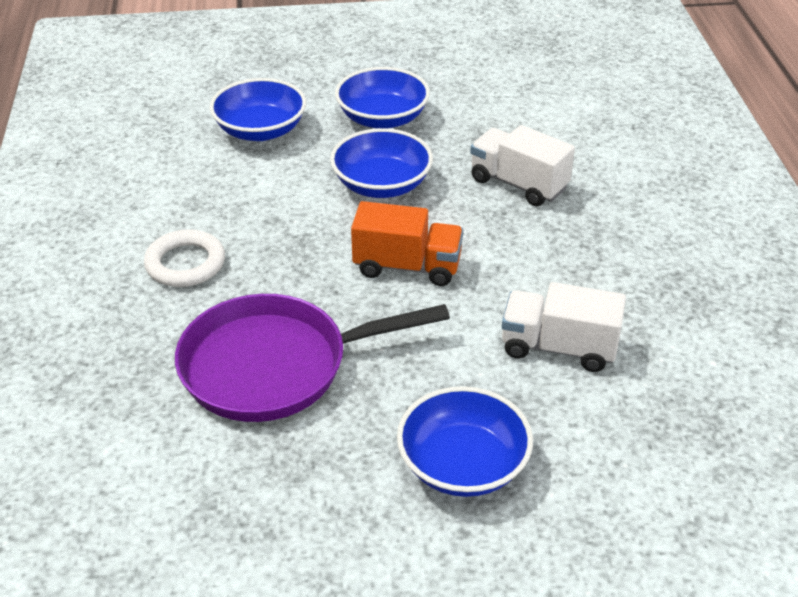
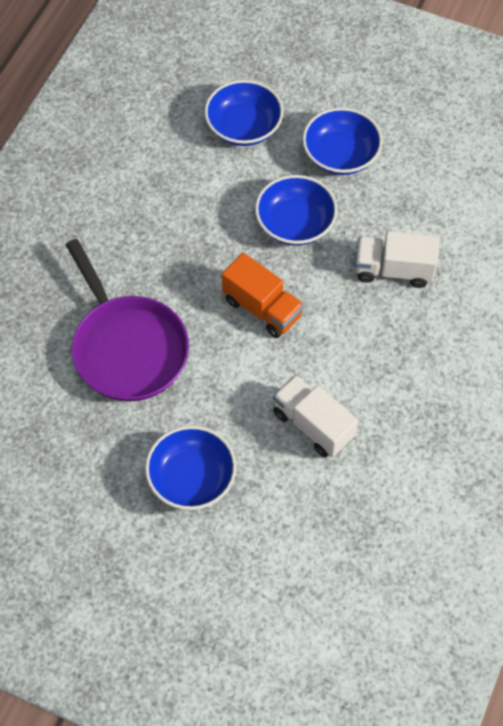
camera: 30 degrees right, 20 degrees up
white ring [144,229,225,287] -> none
purple pan [175,294,450,422] -> purple pan turned 135 degrees counterclockwise [66,239,189,402]
white truck [470,125,575,206] -> white truck turned 60 degrees counterclockwise [355,231,439,288]

